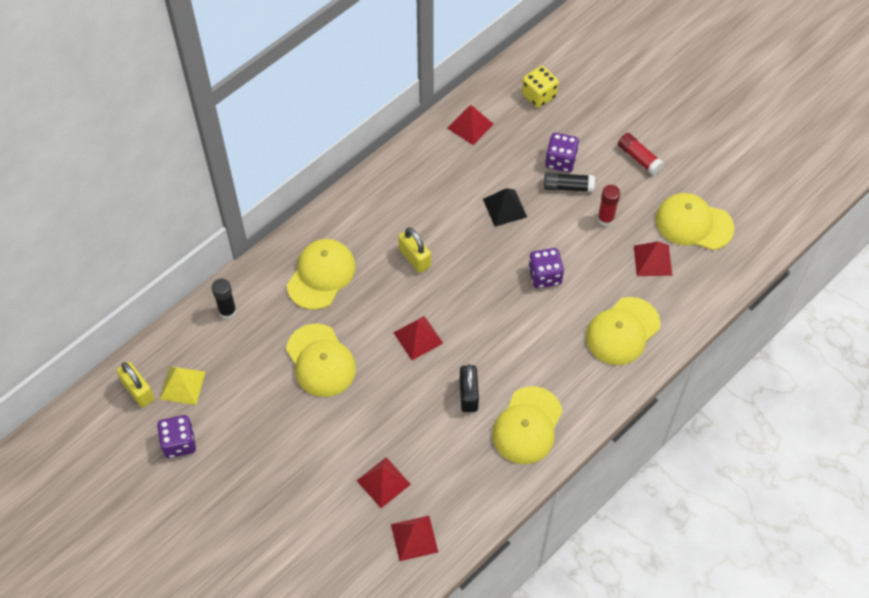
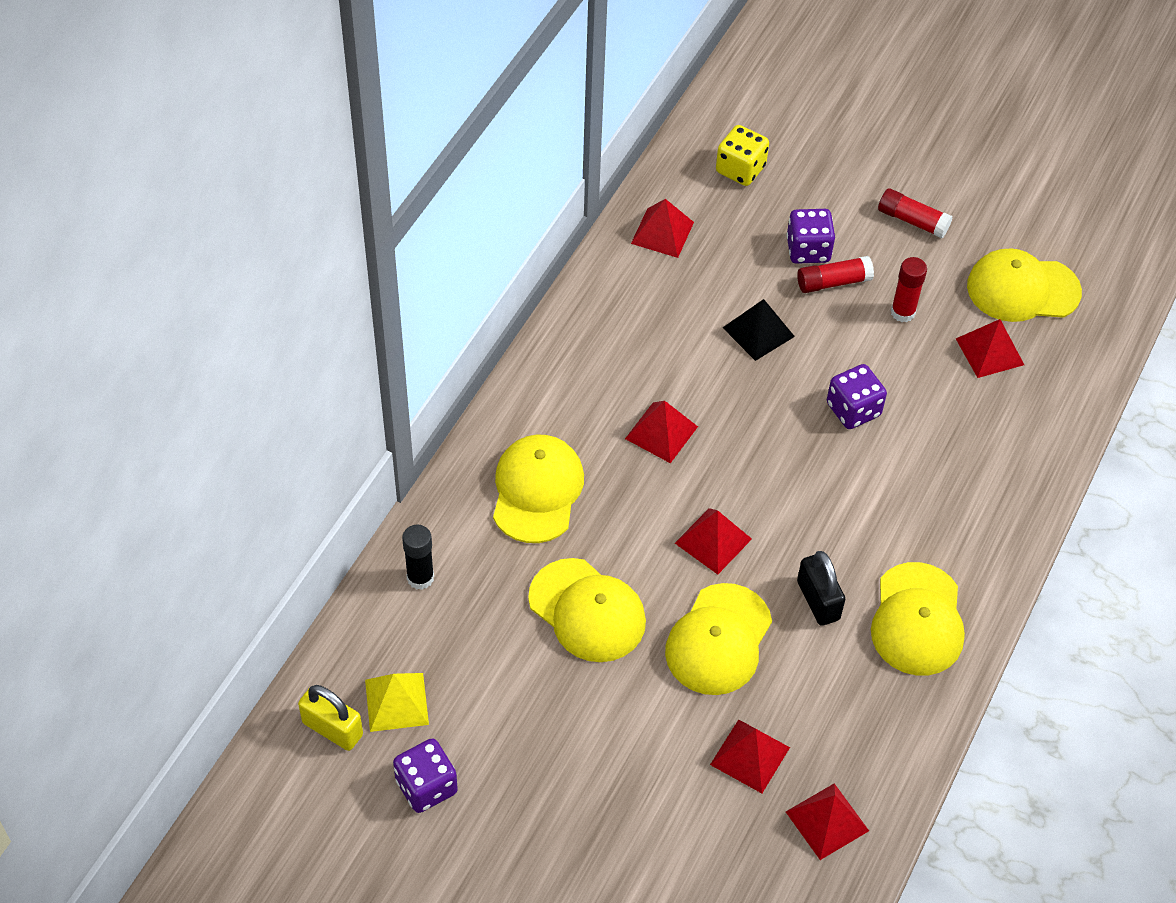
camera: 20 degrees left, 5 degrees down
yellow padlock [398,227,431,273] -> red pyramid [625,401,698,463]
black glue stick [544,172,595,192] -> red glue stick [797,256,874,293]
yellow cap [586,297,660,365] -> yellow cap moved to [665,583,772,695]

